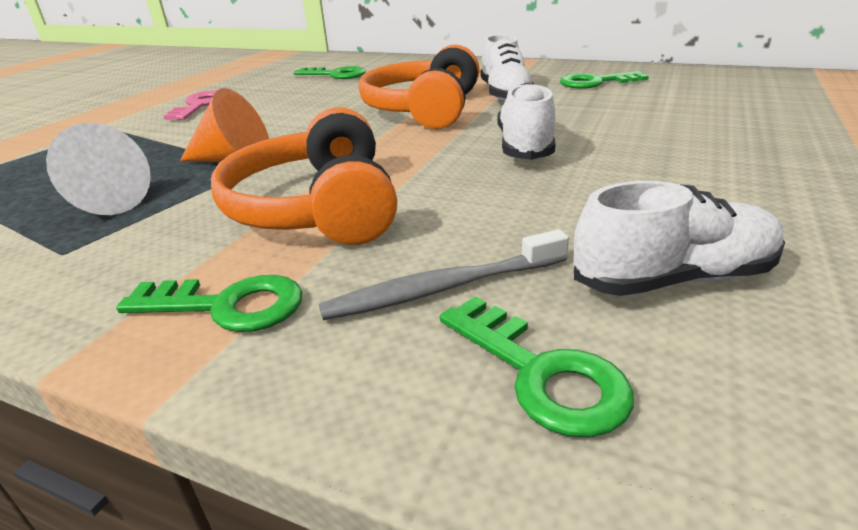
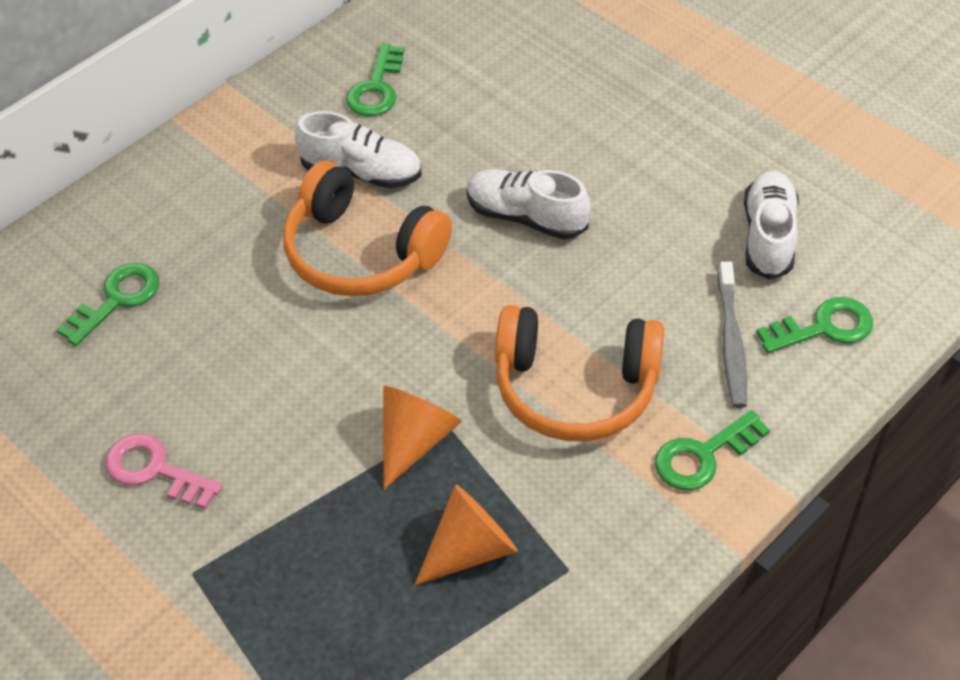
camera: 70 degrees left, 20 degrees up
white cone [46,123,151,215] -> orange cone [415,485,518,585]
green key [116,275,302,332] -> green key turned 150 degrees counterclockwise [655,410,770,490]

